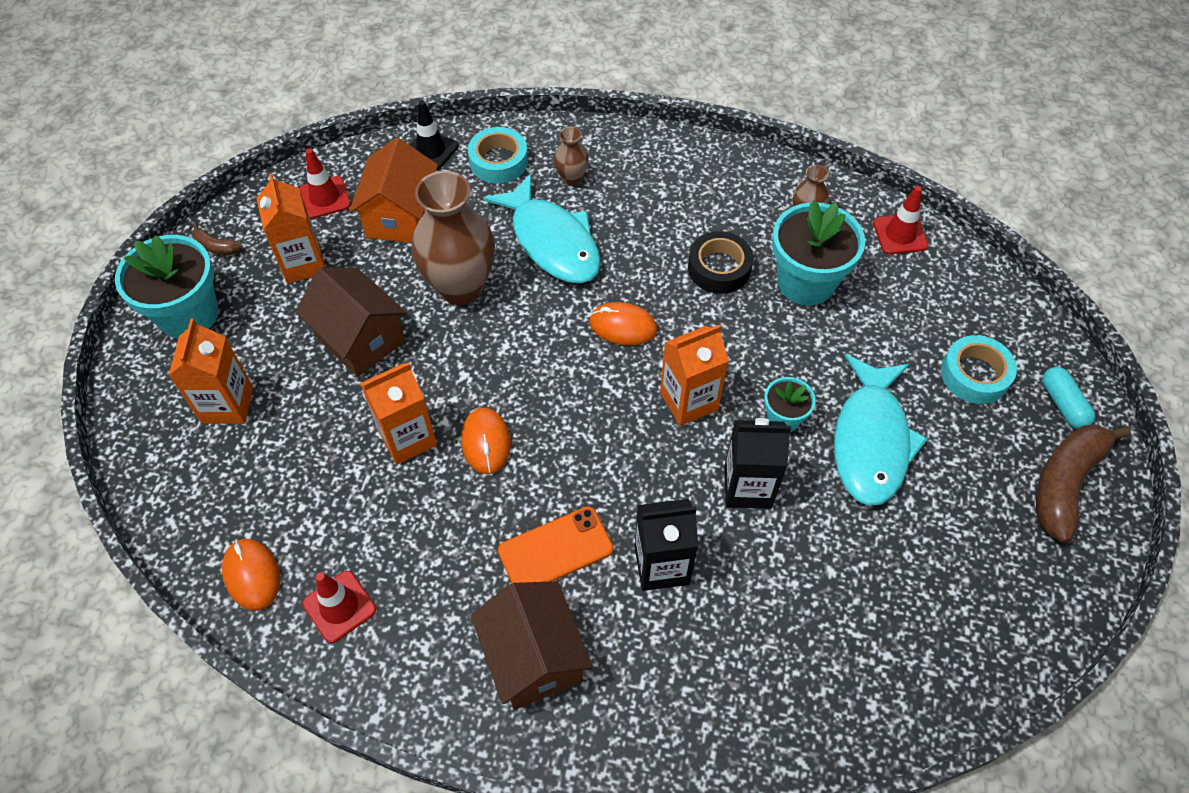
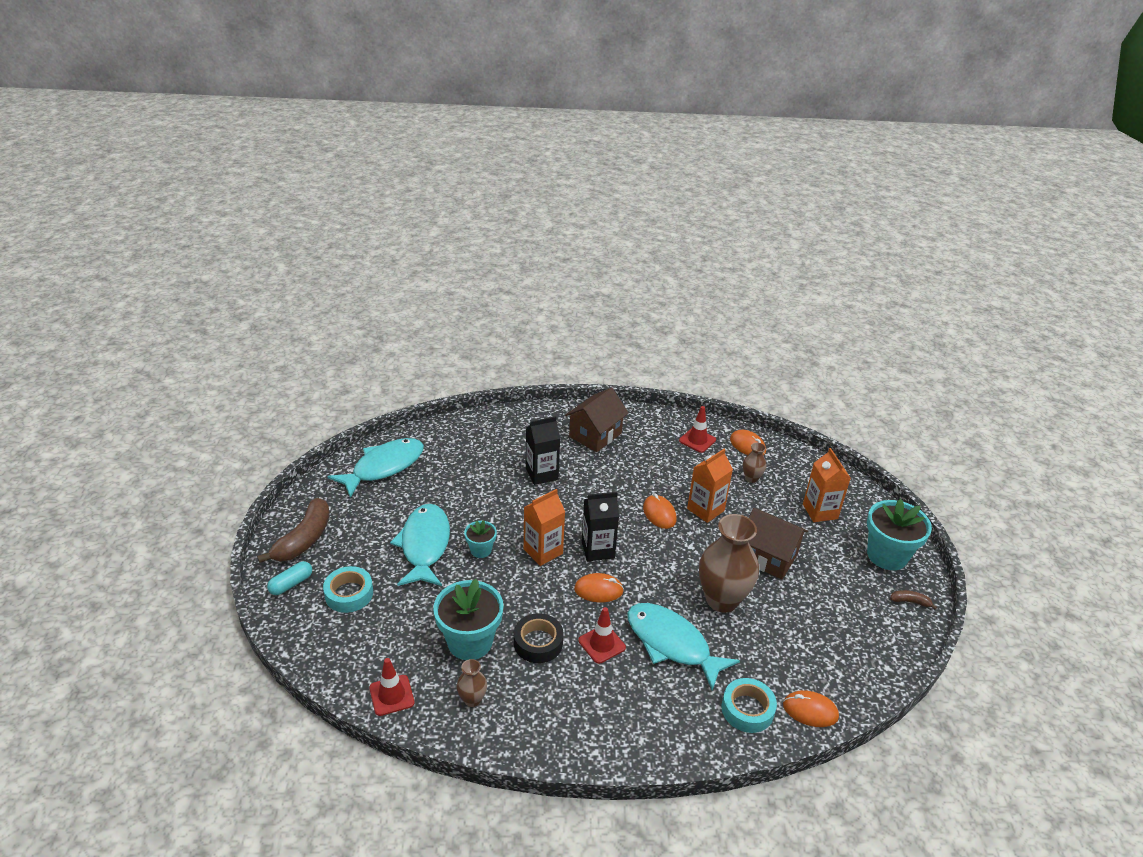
camera: 165 degrees right, 20 degrees down
orange carton [256,174,325,284] -> none
red traffic cone [299,148,351,219] -> red traffic cone moved to [579,607,626,664]
orange house [349,138,438,243] -> none
black traffic cone [410,100,459,171] -> orange mouse [783,690,839,727]
brown house [471,581,593,710] -> brown house turned 75 degrees clockwise [565,388,629,452]
orange phone [498,506,613,583] -> none
brown vase [554,127,588,186] -> brown vase moved to [743,443,766,483]
black carton [724,418,791,509] -> black carton moved to [582,492,619,561]
turquoise capsule [1042,367,1095,429] -> turquoise capsule turned 75 degrees clockwise [267,561,312,595]
none -> turquoise fish [327,438,424,498]

